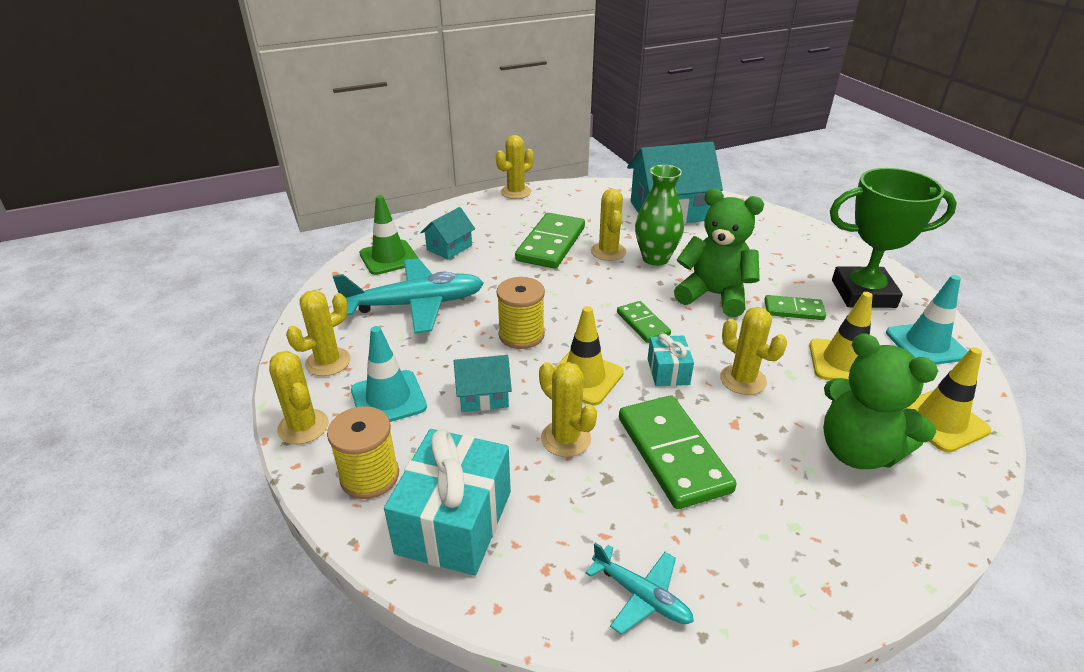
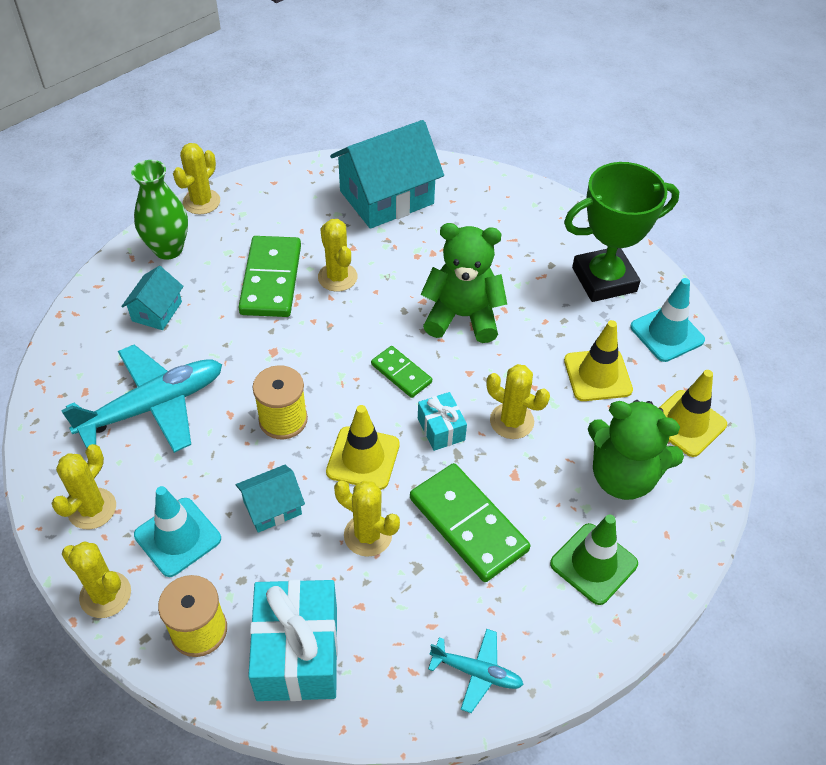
camera: 20 degrees left, 15 degrees up
green traffic cone [359,195,418,275] -> green traffic cone moved to [550,515,638,605]
green vase [635,165,684,266] -> green vase moved to [131,160,188,260]
green domino [764,295,826,320] -> none

